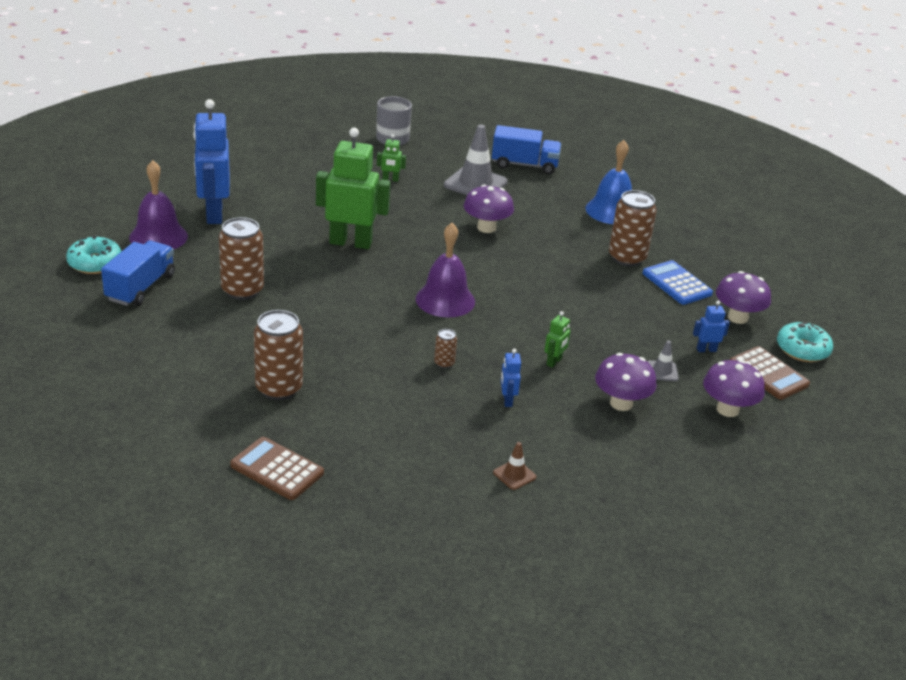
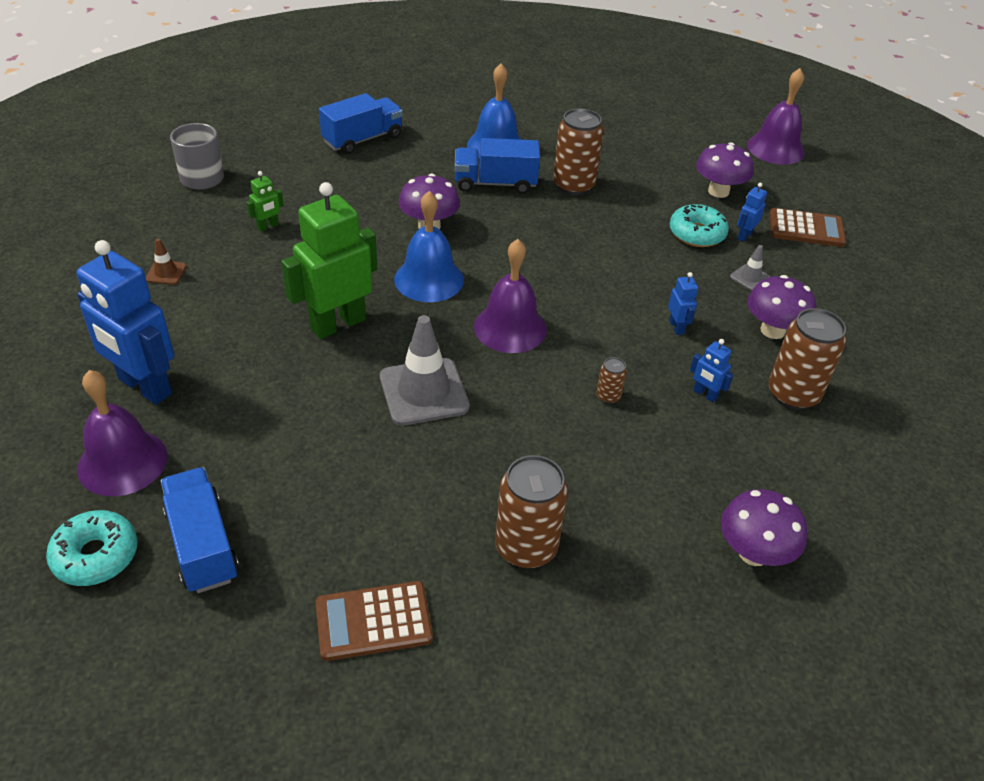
camera: 45 degrees left, 10 degrees up
brown can [219,217,264,300] -> brown can moved to [769,308,846,410]
brown calculator [230,437,324,500] -> brown calculator moved to [316,581,433,661]
grey traffic cone [444,125,508,195] -> grey traffic cone moved to [380,315,470,426]
brown traffic cone [493,442,537,490] -> brown traffic cone moved to [146,238,187,285]
green robot [544,311,570,368] -> blue robot [668,272,698,335]
blue calculator [643,260,713,305] -> none
purple mushroom [703,360,765,417] -> purple mushroom moved to [721,489,807,566]
turquoise donut [777,322,833,362] -> turquoise donut moved to [670,204,729,247]
none -> blue bell [394,191,464,302]
none -> blue truck [455,138,540,194]
none -> purple bell [747,68,805,165]

